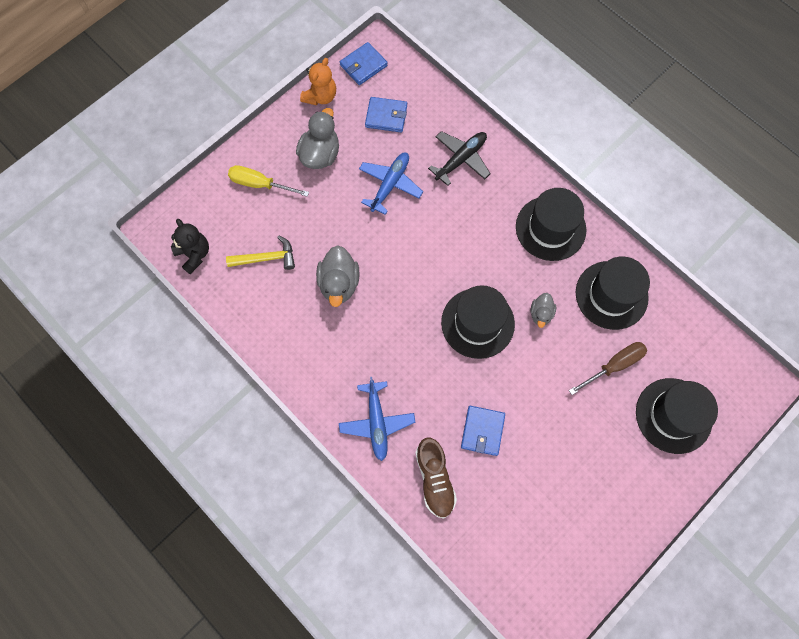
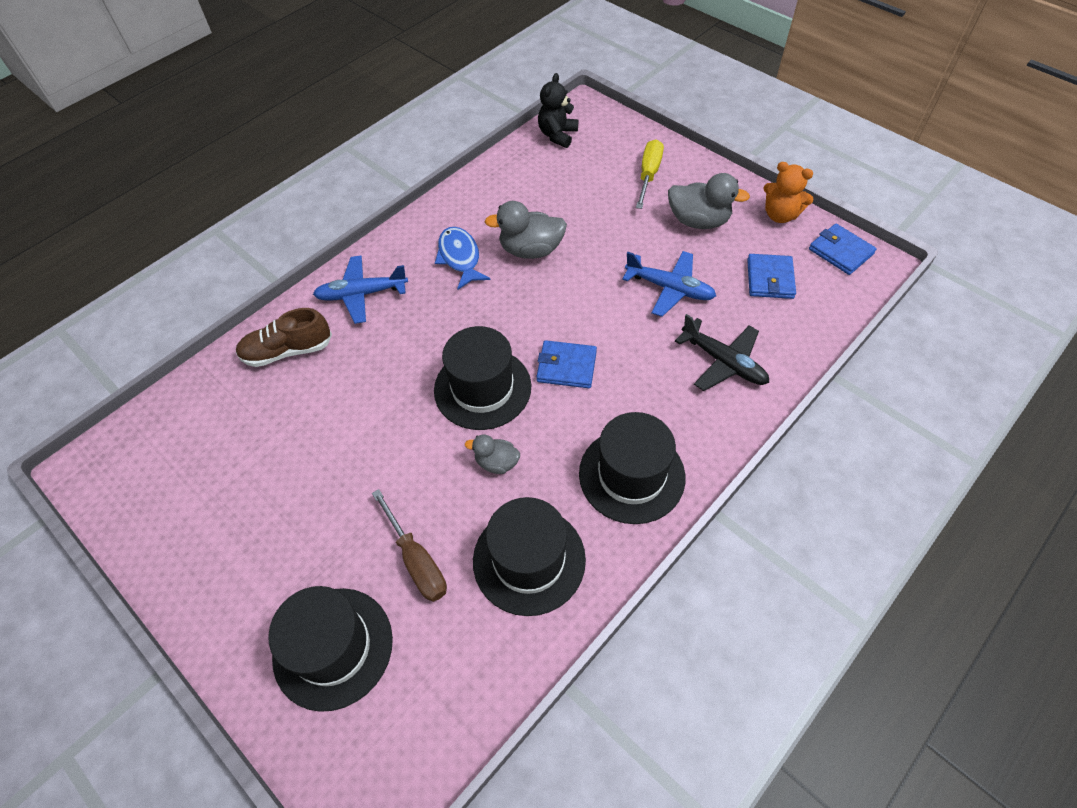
camera: 90 degrees right, 15 degrees down
black teddy bear [171,219,209,274] -> black teddy bear turned 150 degrees clockwise [538,73,578,148]
yellow hammer [226,236,295,270] -> none
blue wallet [461,406,505,456] -> blue wallet moved to [536,340,597,388]
none -> blue fish [435,227,490,290]

